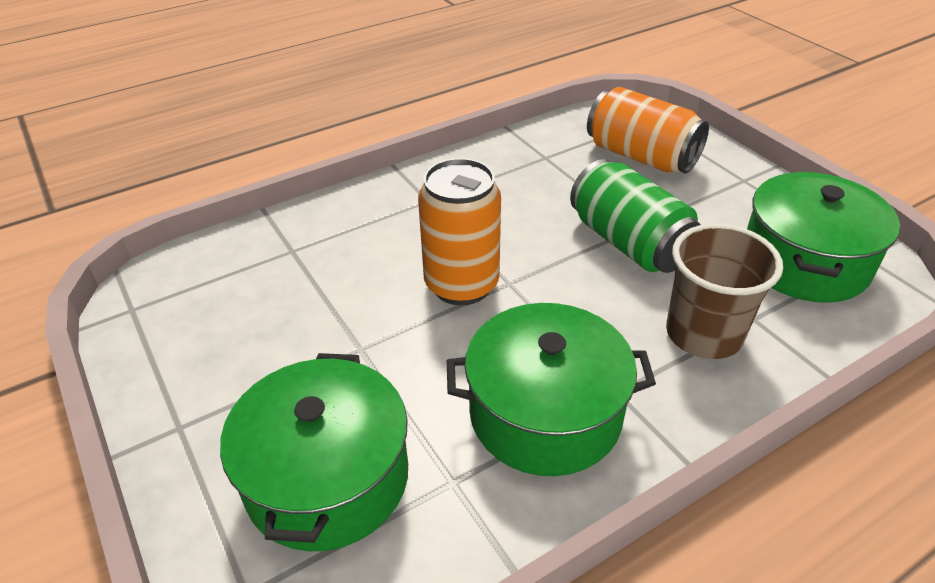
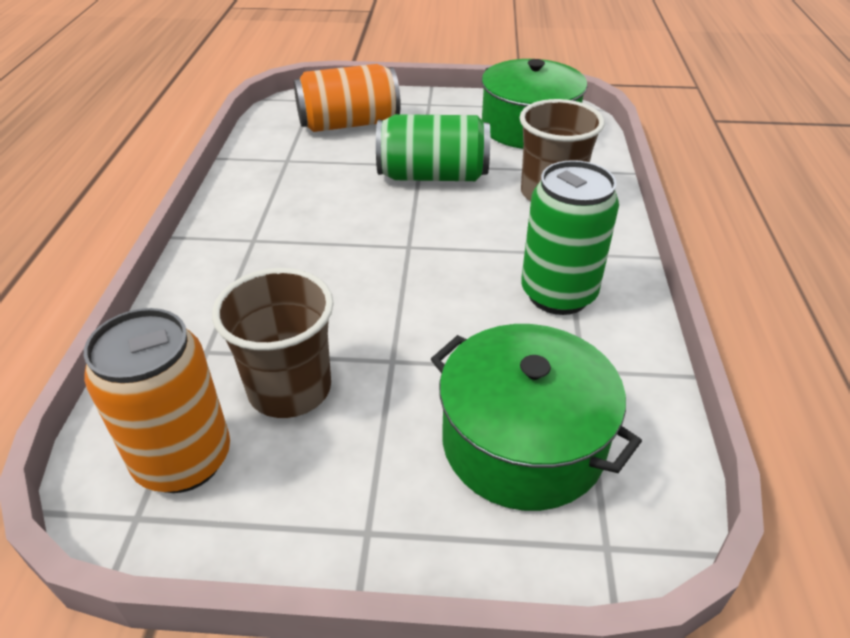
camera: 55 degrees left, 0 degrees up
orange can [418,158,501,305] -> orange can moved to [84,308,230,493]
green pot [447,303,656,476] -> green can [521,160,619,315]
none -> brown cup [212,268,334,418]

